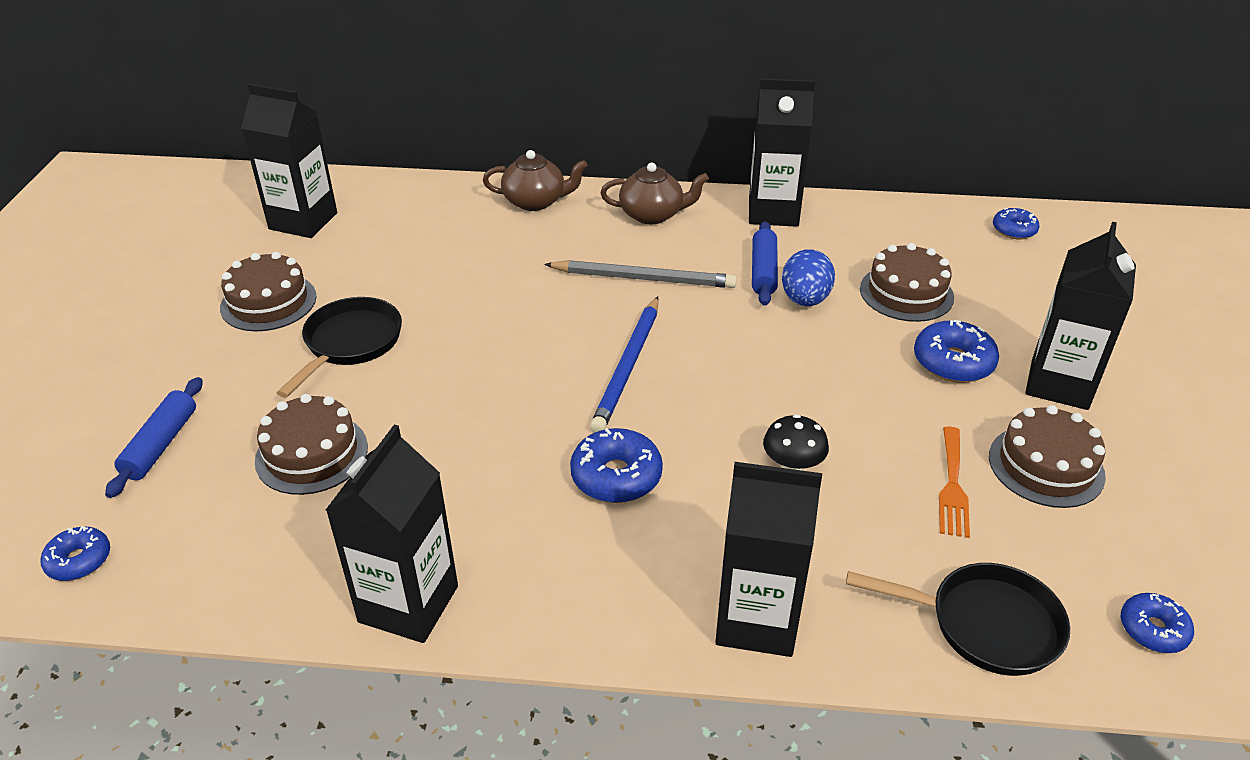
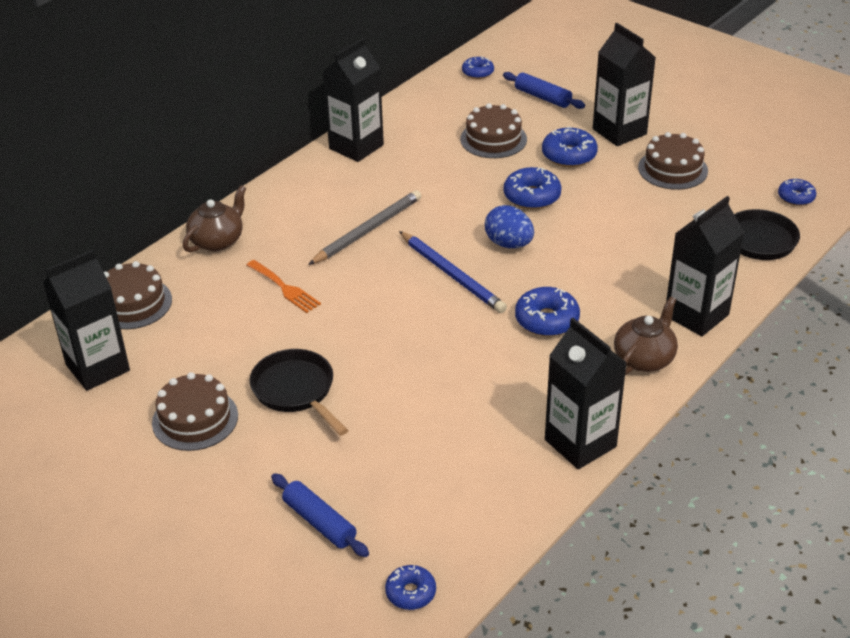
camera: 55 degrees left, 0 degrees up
brown cake [255,394,368,495] -> brown cake moved to [104,261,172,329]
brown teapot [600,162,709,224] -> brown teapot moved to [614,296,678,375]
blue rolling pin [752,221,778,306] -> blue rolling pin moved to [503,72,585,109]
black mushroom [763,414,829,471] -> none
blue egg [782,250,835,306] -> blue egg moved to [485,205,534,248]
orange fork [939,426,970,538] -> orange fork moved to [247,260,321,313]
none -> blue donut [504,167,561,209]

